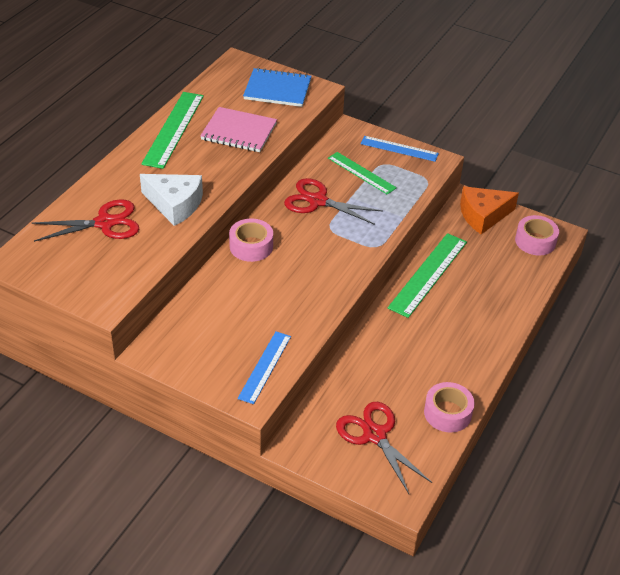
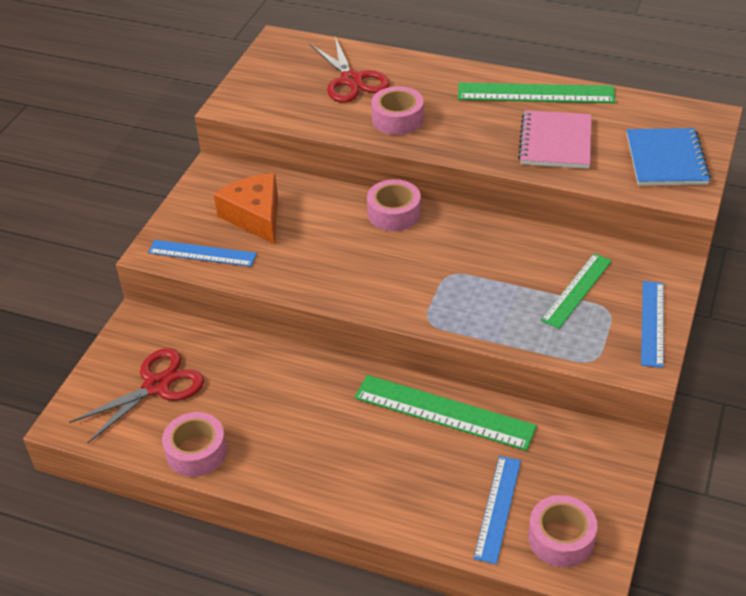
camera: 85 degrees right, 0 degrees up
white cheese [140,174,203,226] -> pink tape [371,86,424,135]
red scissors [284,178,383,225] -> none
orange cheese [460,186,519,234] -> orange cheese moved to [214,173,278,244]
none -> blue ruler [473,456,521,564]

